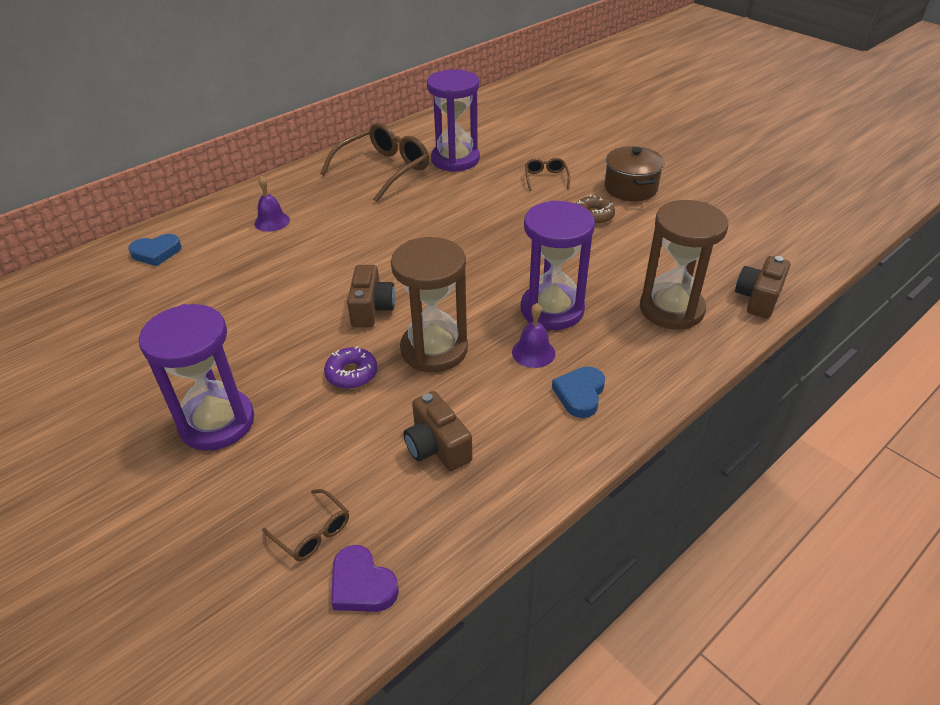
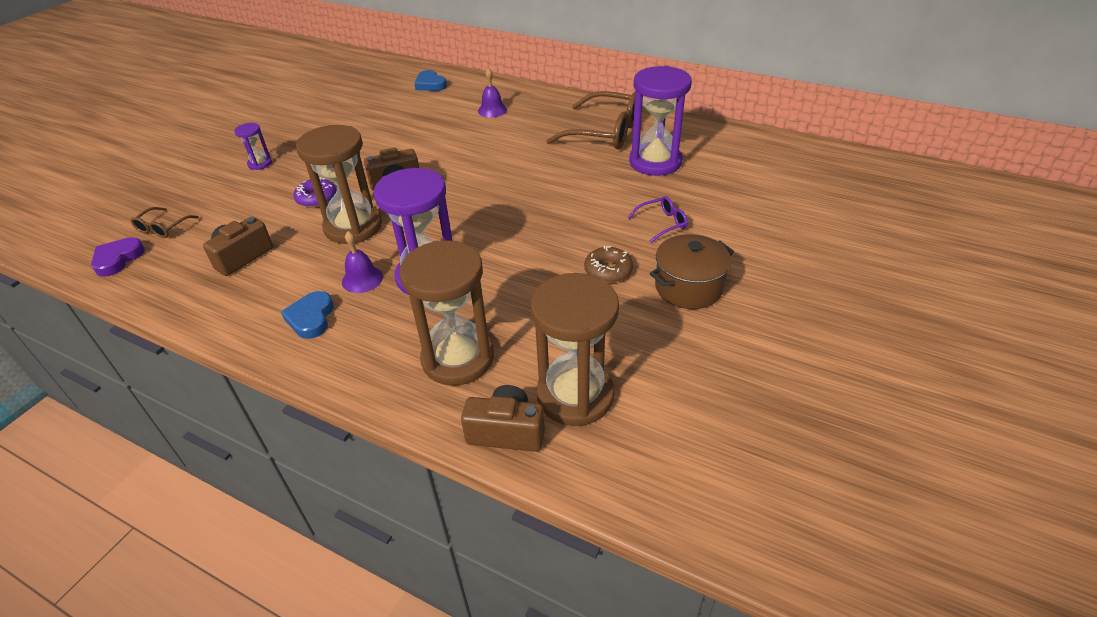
camera: 70 degrees right, 0 degrees up
purple hourglass [139,304,254,451] -> purple hourglass [234,123,272,170], size x0.46
brown glasses [525,158,570,191] -> purple glasses [628,196,688,243]
blue heart [552,367,605,418] -> blue heart turned 90 degrees counterclockwise [281,291,334,339]
none -> brown hourglass [530,273,619,426]

